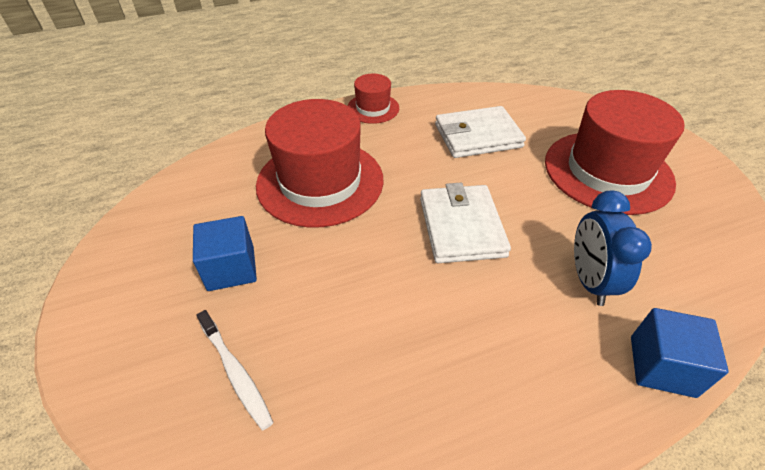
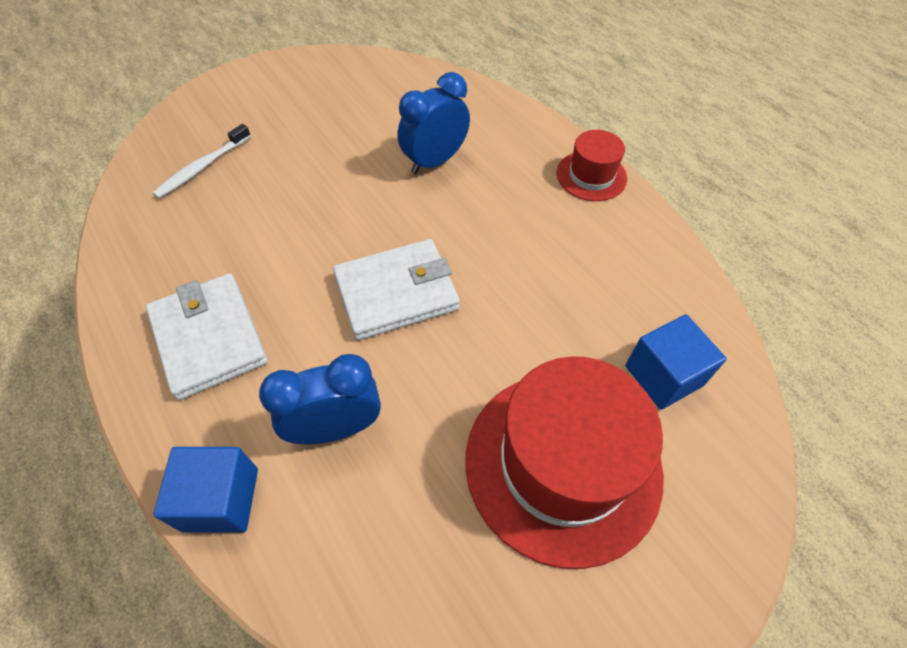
camera: 75 degrees right, 10 degrees up
blue cube [193,216,257,291] -> blue cube moved to [625,314,727,410]
red hat [256,99,384,228] -> blue clock [398,72,470,174]
white wallet [435,106,526,158] -> white wallet moved to [146,273,268,400]

